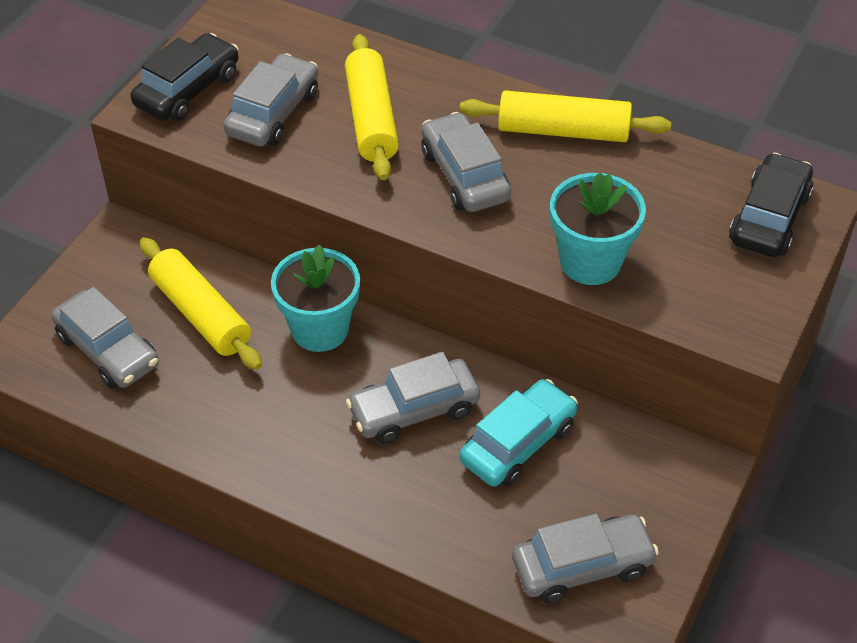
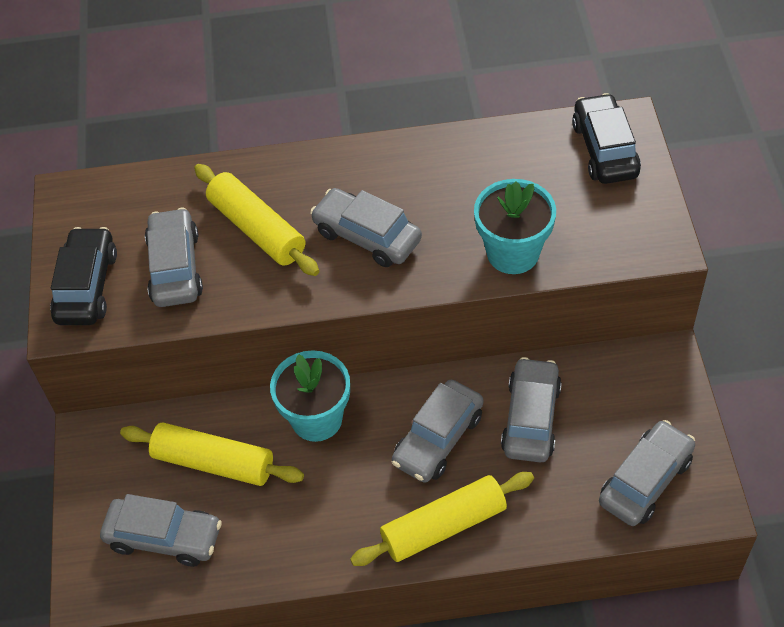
camera: 30 degrees left, 5 degrees up
turquoise car [459,379,578,487] -> grey car [501,357,562,463]
yellow rolling pin [460,90,671,142] -> yellow rolling pin moved to [350,472,534,566]

